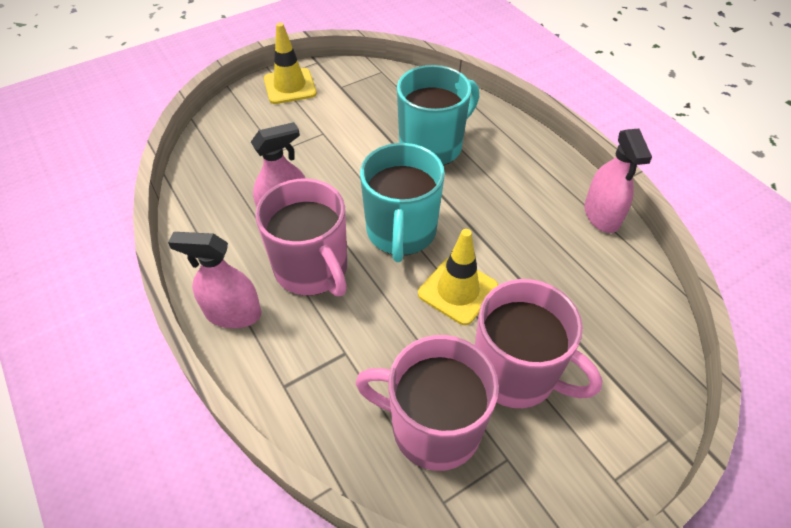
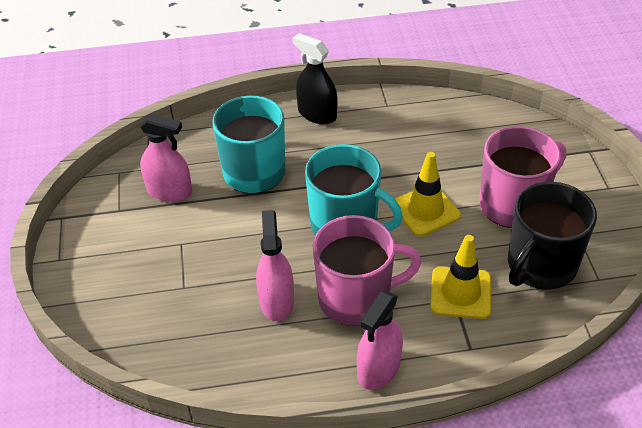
camera: 65 degrees left, 5 degrees down
yellow traffic cone [264,22,317,104] -> yellow traffic cone moved to [430,235,491,319]
pink mug [355,335,499,471] -> black mug [508,182,597,290]
pink spray bottle [584,129,652,233] -> pink spray bottle moved to [139,113,192,202]
none -> black spray bottle [293,33,337,125]

